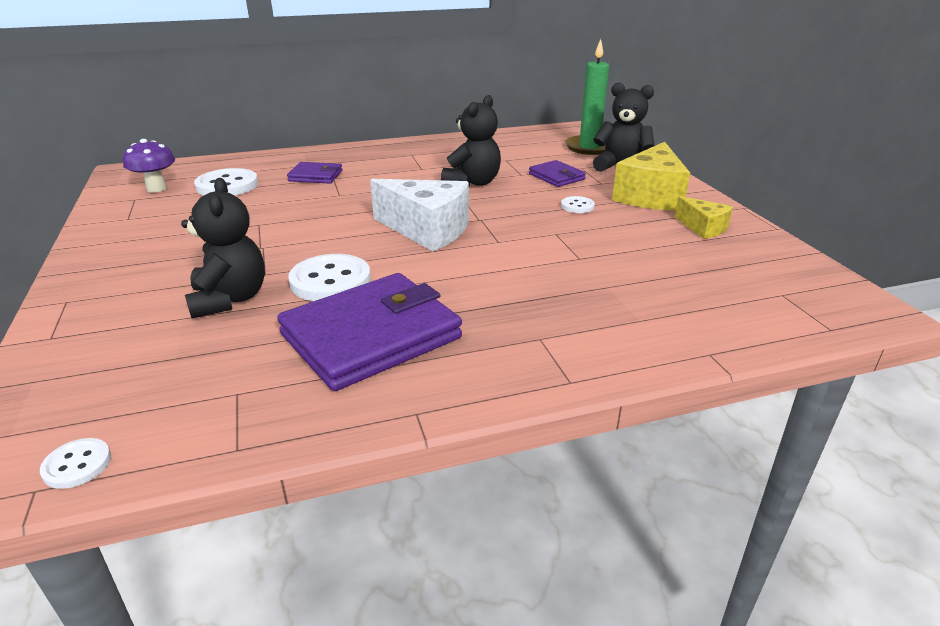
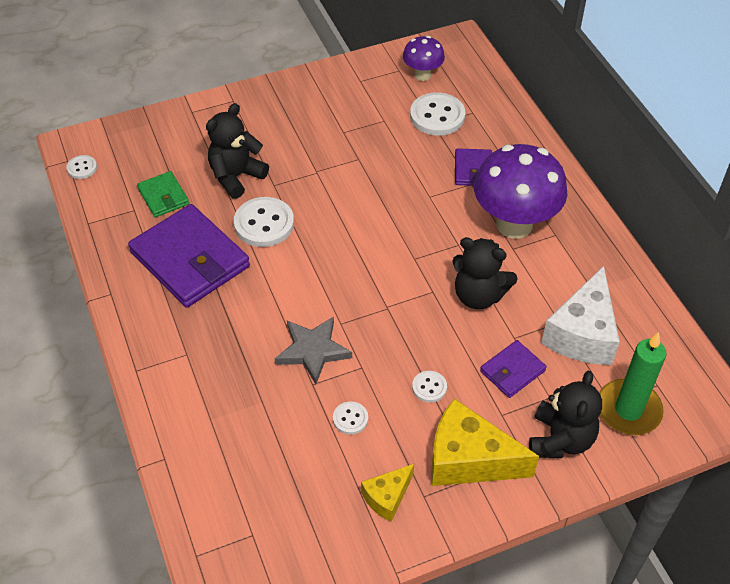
camera: 85 degrees right, 20 degrees up
black teddy bear [181,178,265,318] -> black teddy bear turned 150 degrees clockwise [206,103,269,199]
white cheese [370,179,469,251] -> white cheese moved to [541,266,620,365]
none -> green wallet [137,171,189,217]
none -> grey star [275,317,352,384]
none -> white button [333,401,368,435]
none -> purple mushroom [474,144,567,239]

